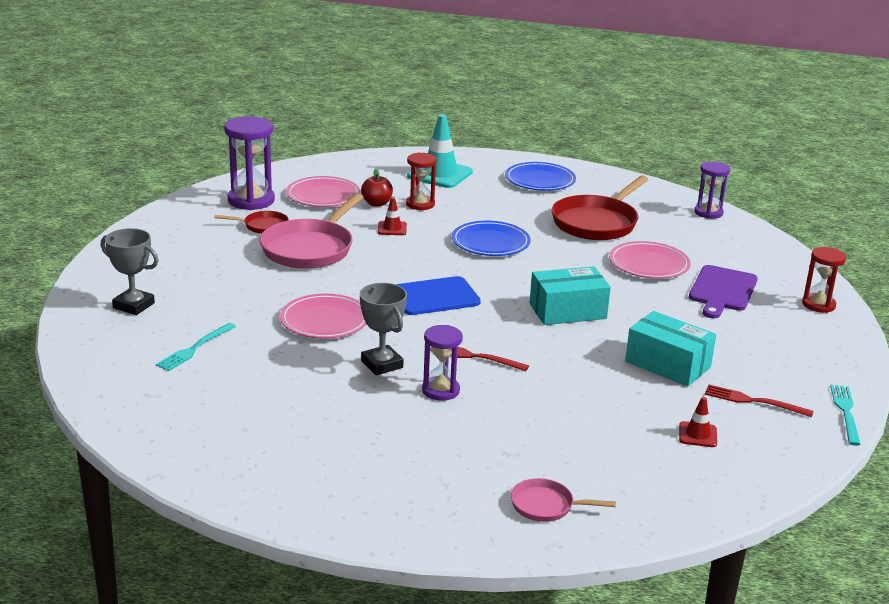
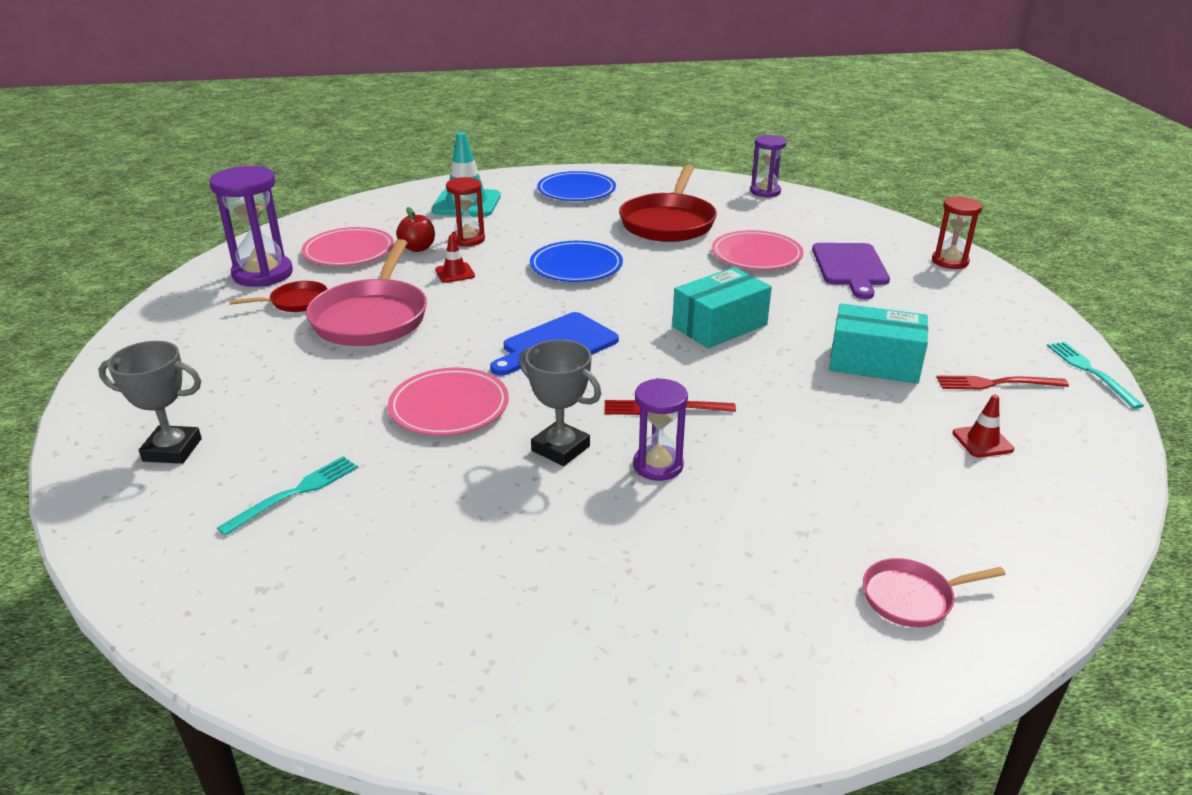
camera: 20 degrees left, 5 degrees up
turquoise fork [156,323,236,371] -> turquoise fork turned 150 degrees counterclockwise [217,456,358,536]

